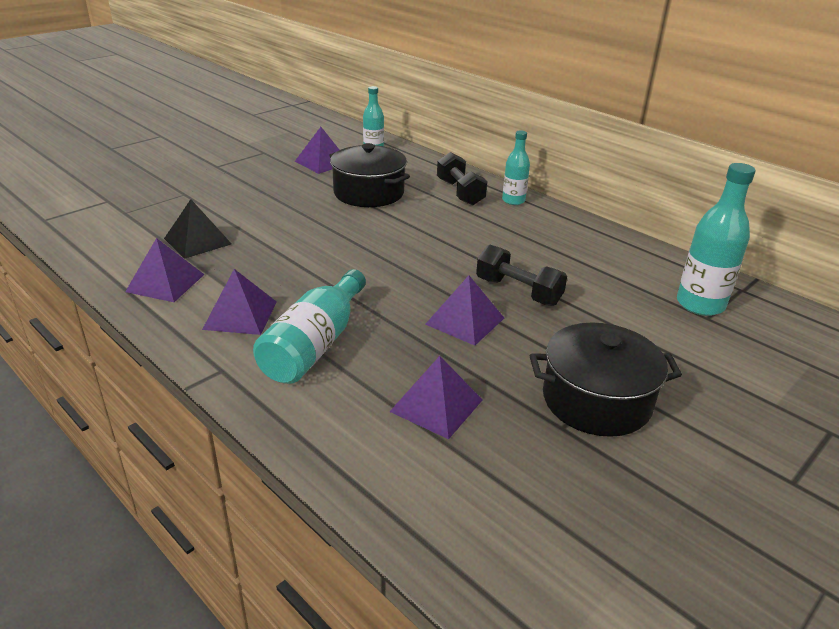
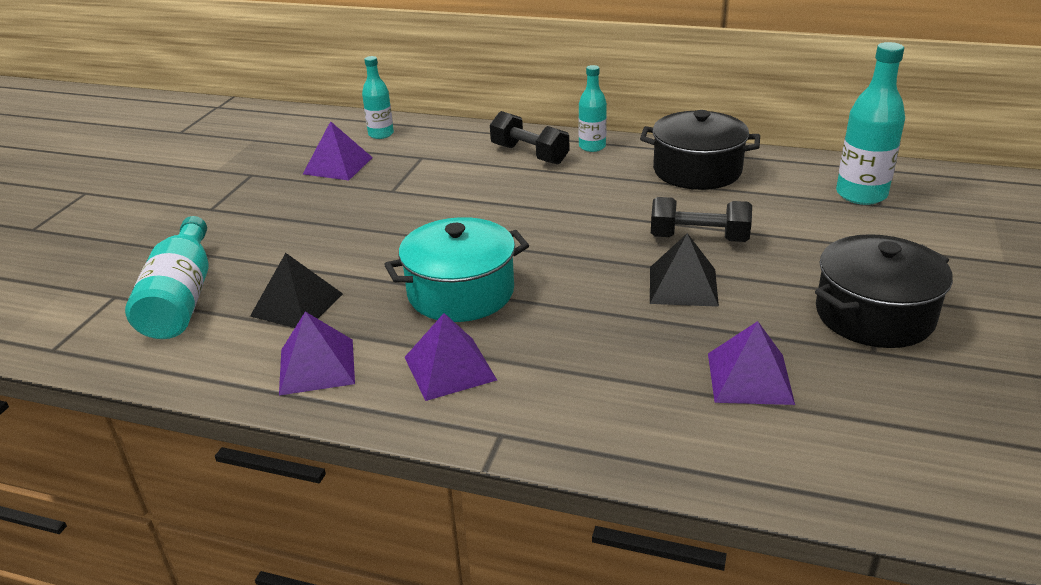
camera: 25 degrees left, 0 degrees up
turquoise bottle [253,269,366,384] -> turquoise bottle moved to [125,216,208,339]
black pot [329,143,410,207] -> black pot moved to [640,110,760,190]
purple pyramid [425,275,504,346] -> black pyramid [650,233,719,307]
none -> turquoise pot [384,217,529,322]

